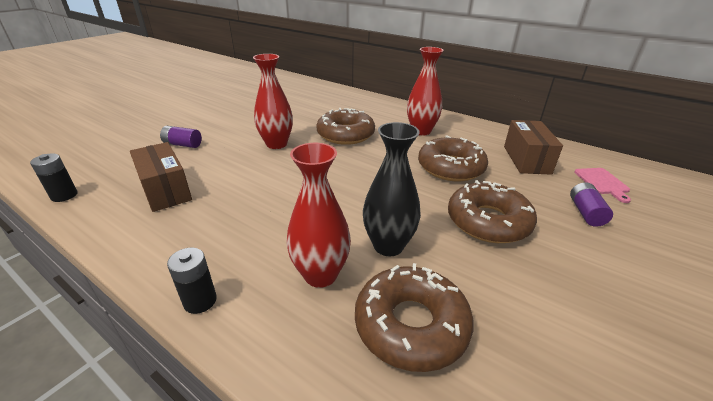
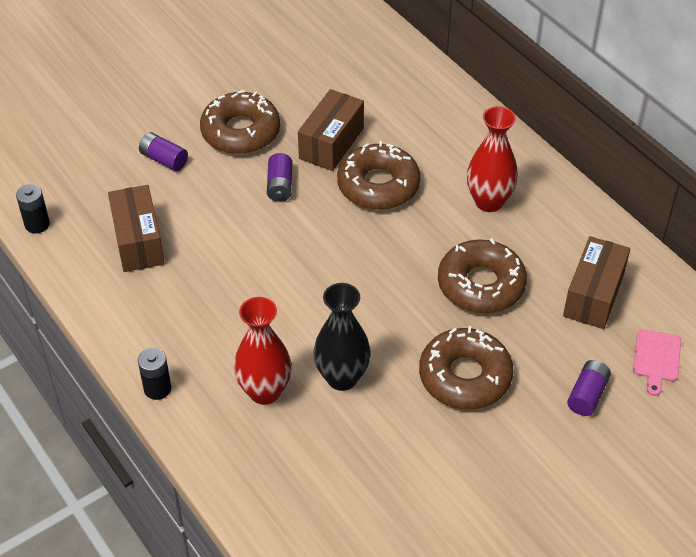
camera: 20 degrees right, 15 degrees up
red vase [253,54,293,149] -> purple battery [267,153,292,202]
brown donut [355,263,474,372] -> brown donut moved to [200,90,280,154]
none -> brown box [298,89,364,171]

